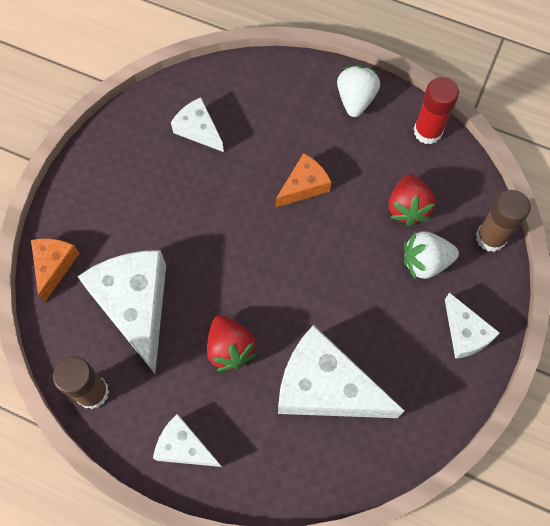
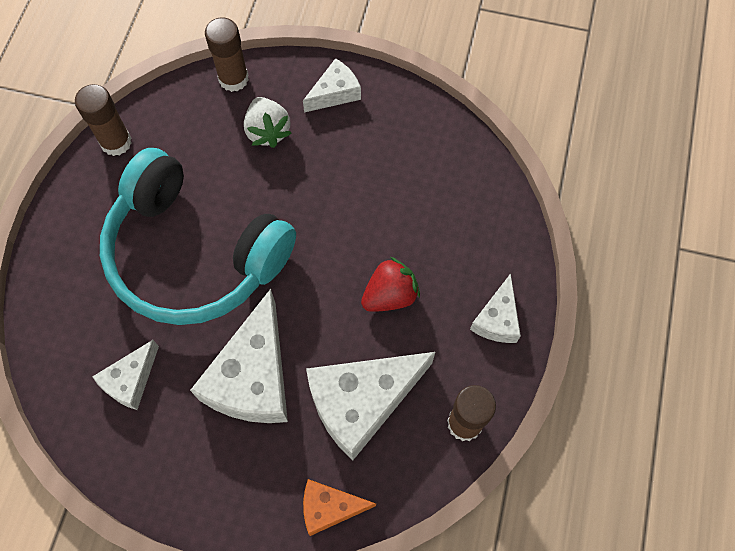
camera: 100 degrees left, 0 degrees up
orange cheese [276,153,331,208] -> turquoise headphones [100,148,296,325]
white cheese [278,325,405,418] -> white cheese moved to [190,289,288,423]
white strawberry [337,65,380,117] -> none
red strawberry [389,174,435,226] -> none
red glue stick [414,77,459,144] -> brown glue stick [75,84,132,156]

